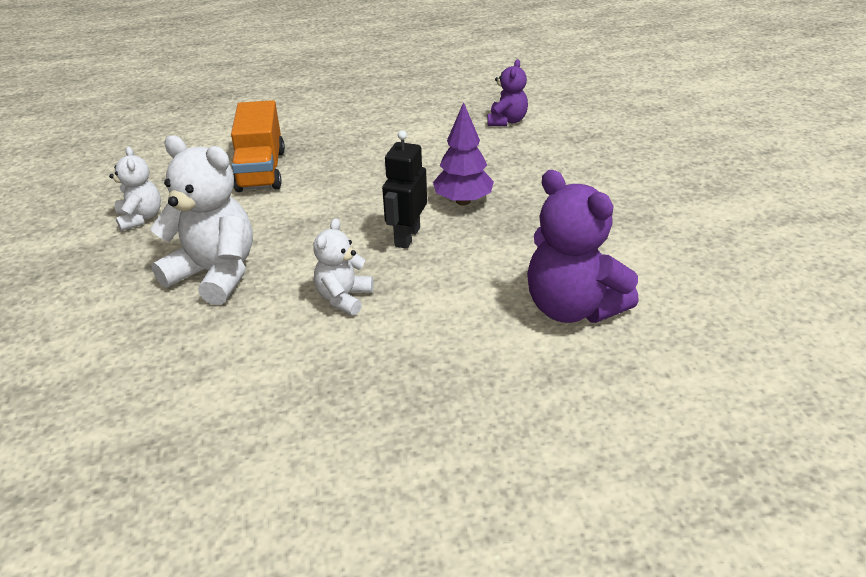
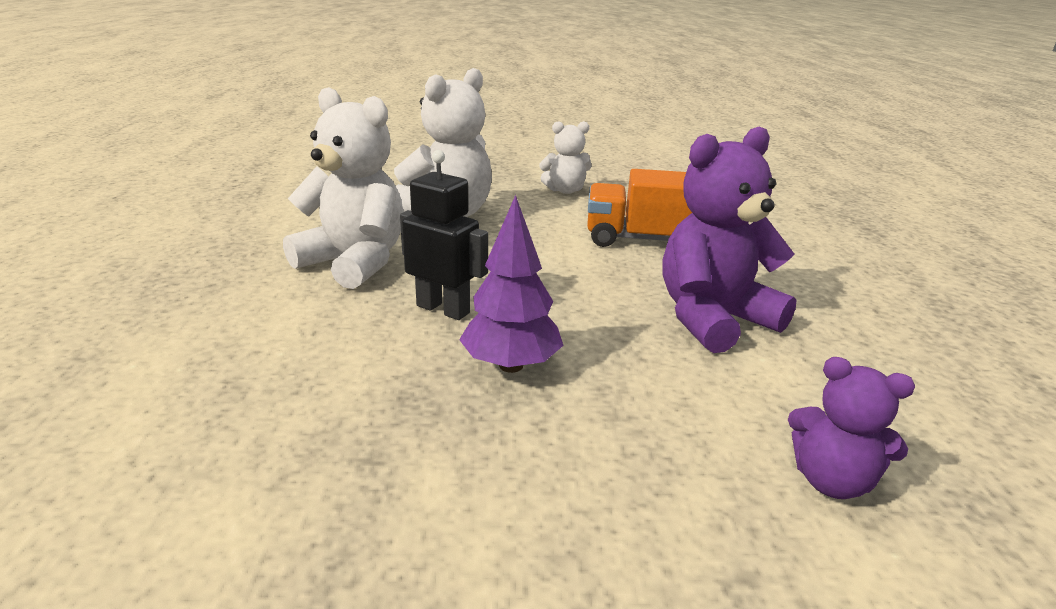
camera: 100 degrees right, 10 degrees down
white teddy bear [313,218,373,316] -> white teddy bear [283,87,404,289], size x1.78
purple teddy bear [527,170,639,323] -> purple teddy bear moved to [663,127,797,353]

